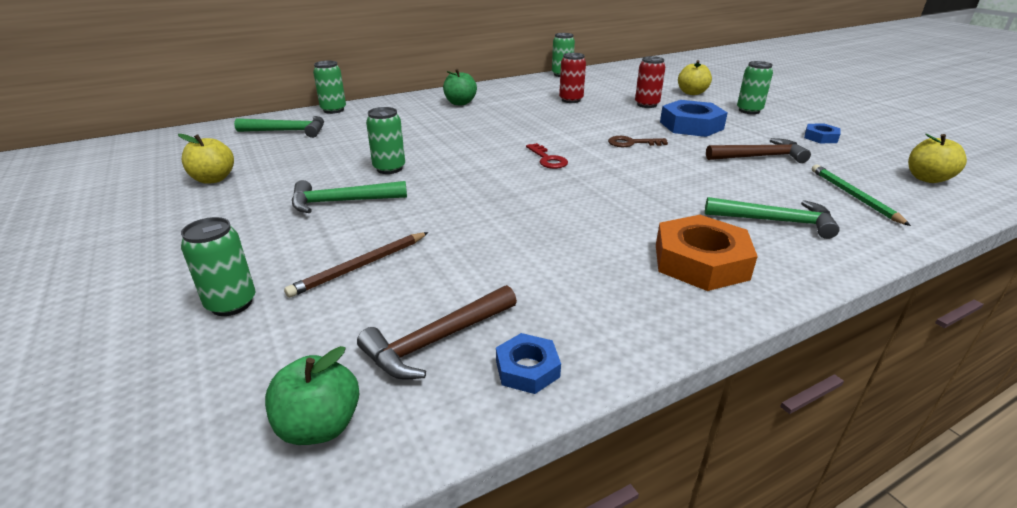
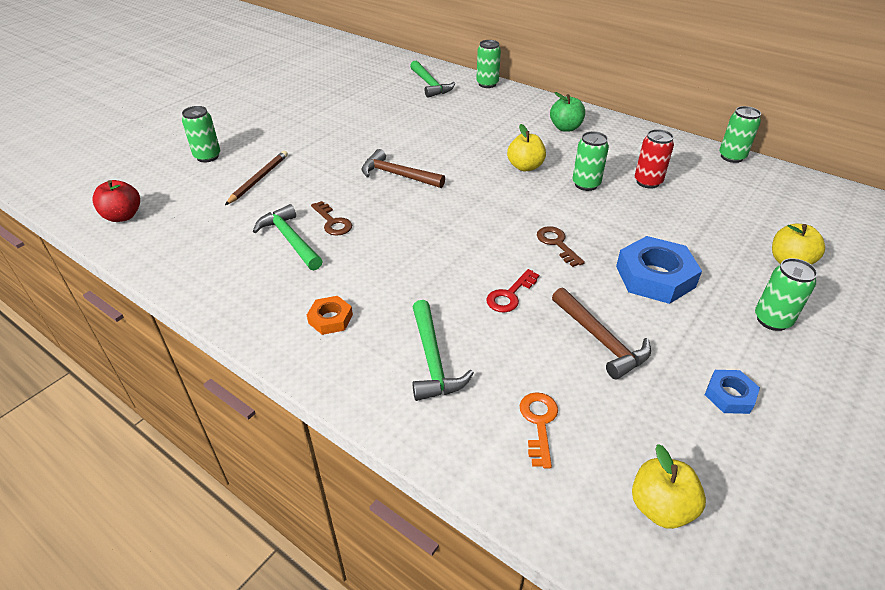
camera: 65 degrees right, 10 degrees up
yellow apple [178,134,234,184] -> yellow apple moved to [507,124,546,171]
green apple [265,346,359,445] -> red apple [93,180,140,222]
brown pencil [284,232,429,298] -> brown pencil turned 90 degrees clockwise [225,151,288,205]
green hammer [292,180,407,213] -> green hammer moved to [253,204,322,270]
brown hammer [357,285,517,380] -> brown hammer moved to [362,149,445,188]
green can [366,107,405,174] -> green can moved to [572,131,609,191]
blue nut [496,333,561,394] -> none
red key [526,143,568,169] -> red key moved to [486,269,539,313]
red can [635,56,665,108] -> none
orange nut [656,215,758,291] -> orange nut [307,296,353,335], size x0.53
green pencil [812,165,911,226] -> orange key [519,392,558,468]
none -> brown key [311,201,352,236]

